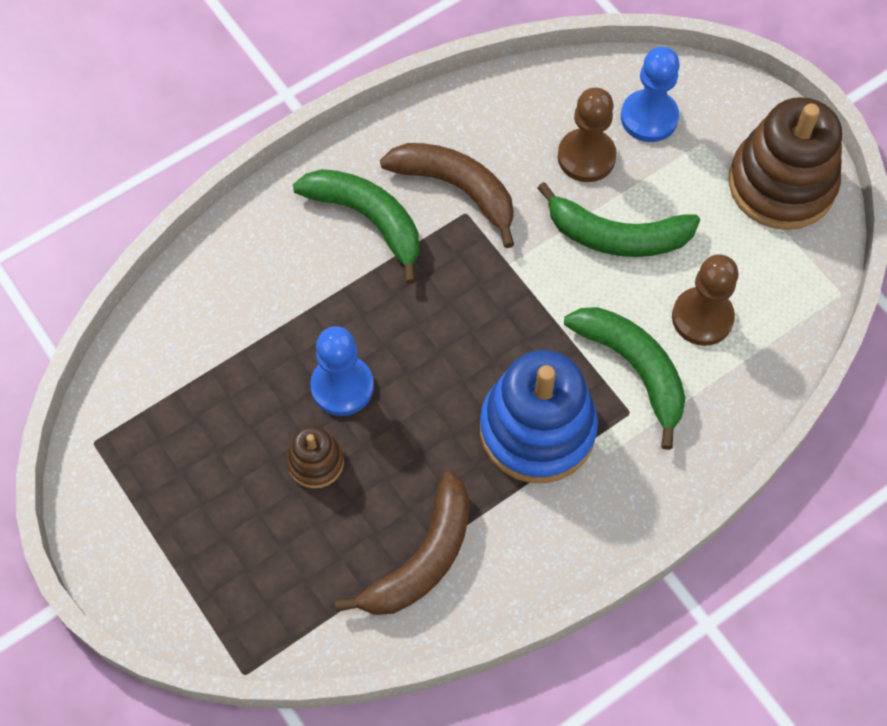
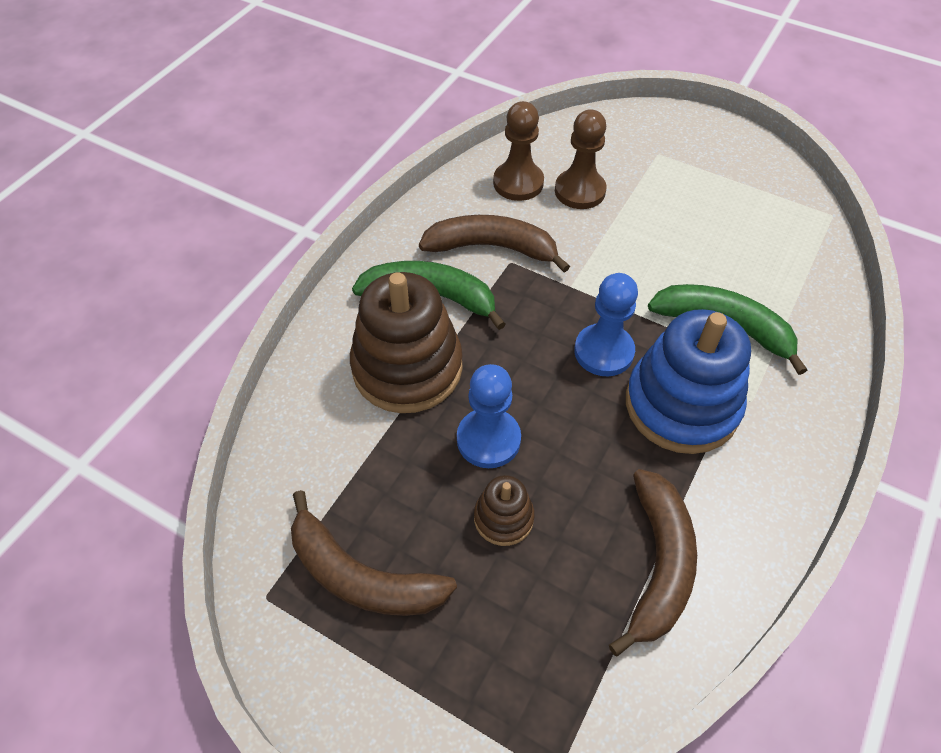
camera: 25 degrees left, 10 degrees down
green banana [537,182,700,257] -> none
blue pawn [621,47,680,142] -> blue pawn moved to [574,273,638,376]
brown pawn [672,254,738,346] -> brown pawn moved to [493,101,544,201]
brown stacking toy [729,97,842,230] -> brown stacking toy moved to [350,272,463,413]
none -> brown banana [291,490,457,616]

